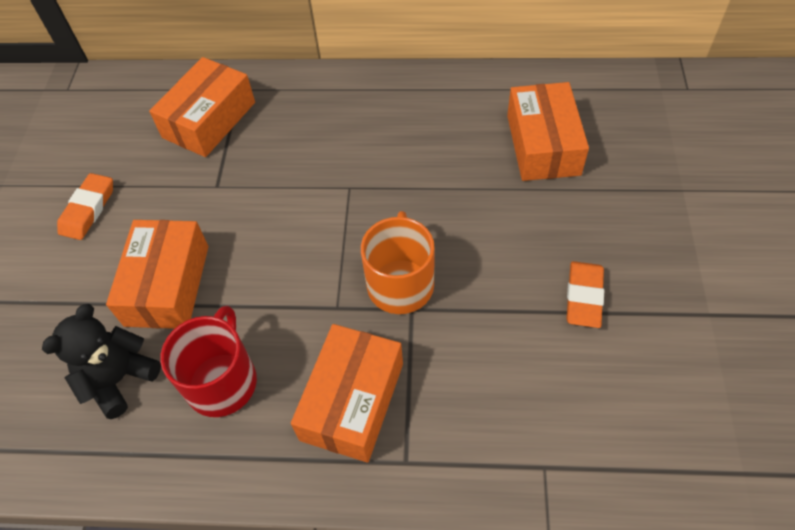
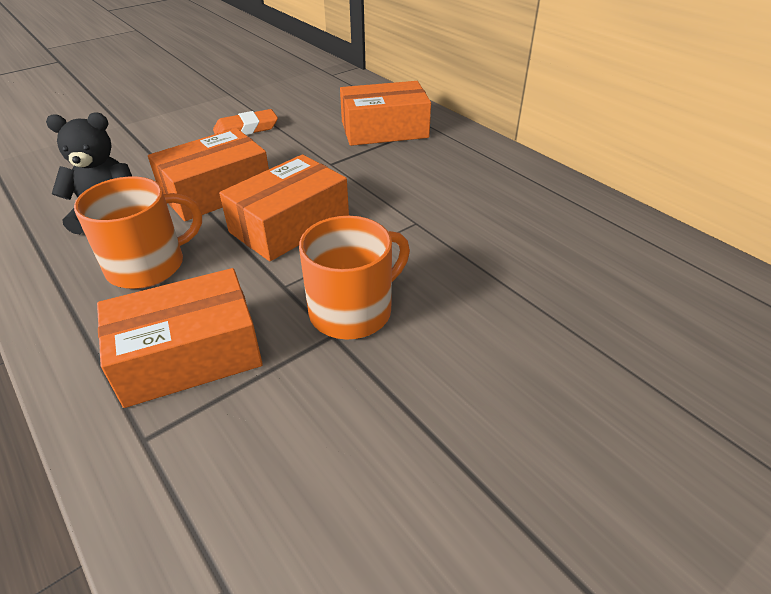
camera: 45 degrees right, 15 degrees down
red mug [160,306,257,417] -> orange mug [74,177,202,289]
orange box [507,82,589,181] -> orange box moved to [219,154,349,261]
orange eraser [566,261,604,328] -> none

